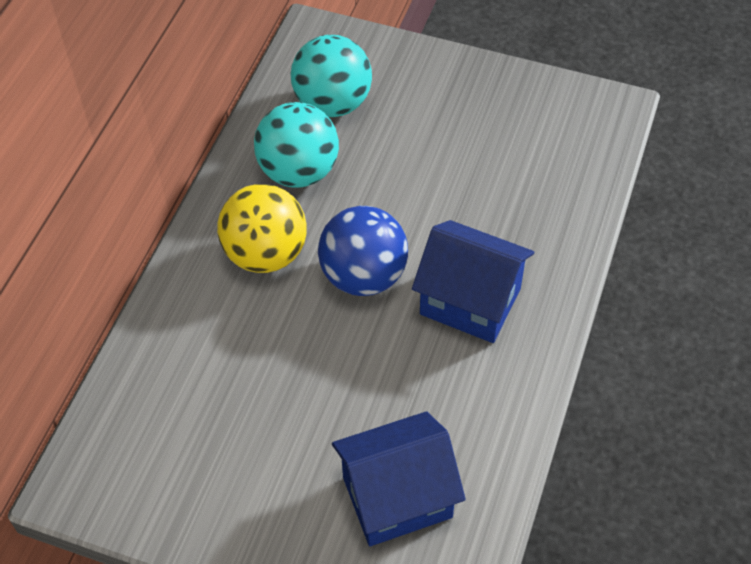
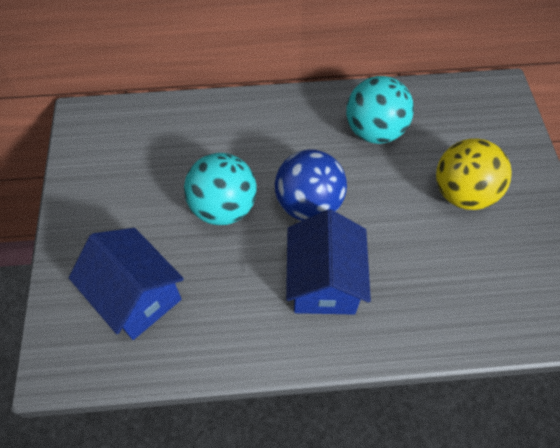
camera: 65 degrees right, 5 degrees up
yellow ball [217,184,307,273] -> yellow ball moved to [436,138,512,210]
turquoise ball [291,35,372,117] -> turquoise ball moved to [184,153,257,225]

